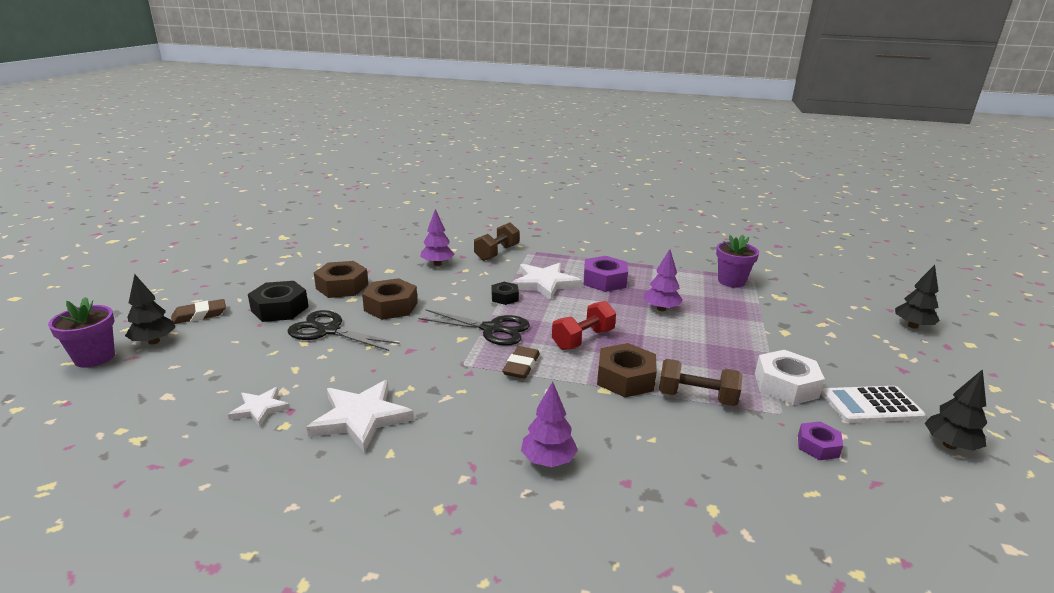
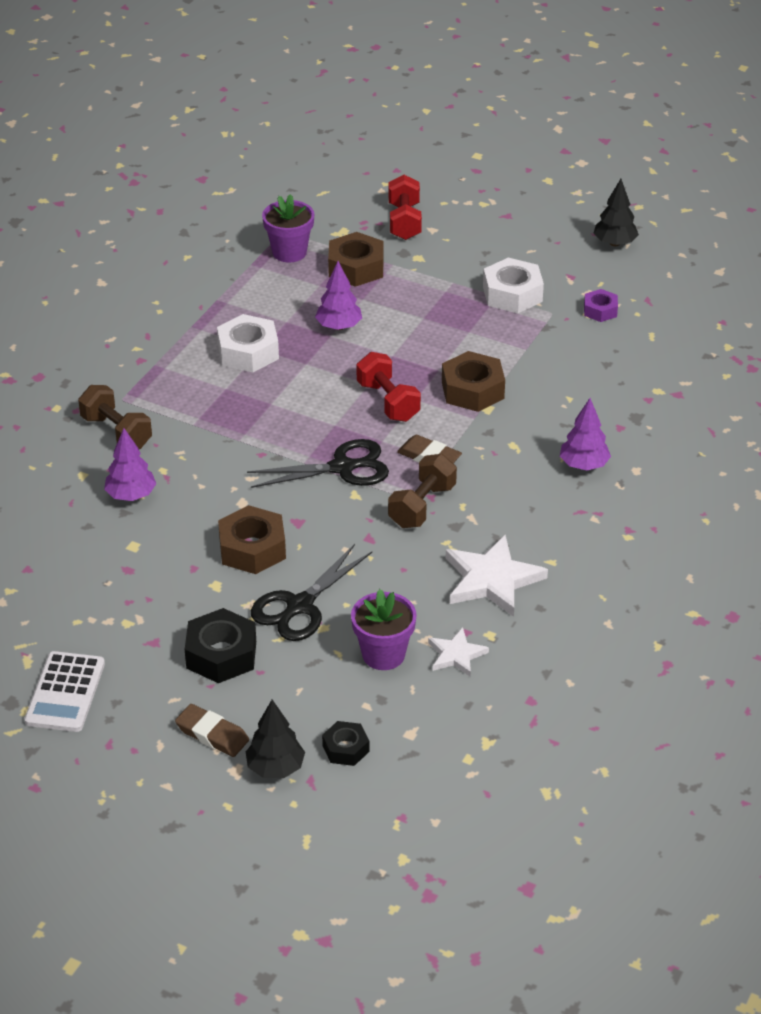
camera: 75 degrees left, 15 degrees up
purple flower pot [48,297,115,368] -> purple flower pot moved to [351,589,417,670]
brown eraser [171,299,226,324] -> brown eraser turned 45 degrees counterclockwise [175,704,249,757]
brown nut [314,261,368,298] -> brown nut moved to [328,232,384,287]
black scissors [418,309,530,346] -> black scissors turned 45 degrees clockwise [247,439,389,488]
black nut [492,282,519,305] -> black nut moved to [322,721,369,766]
white star [512,263,582,301] -> none
purple nut [584,256,628,292] -> white nut [217,314,279,372]
brown dumbbell [659,359,743,406] -> brown dumbbell moved to [388,454,457,528]
white calculator [821,386,925,423] -> white calculator moved to [24,651,105,732]
black tree [895,265,940,329] -> none
none -> red dumbbell [389,175,422,240]

